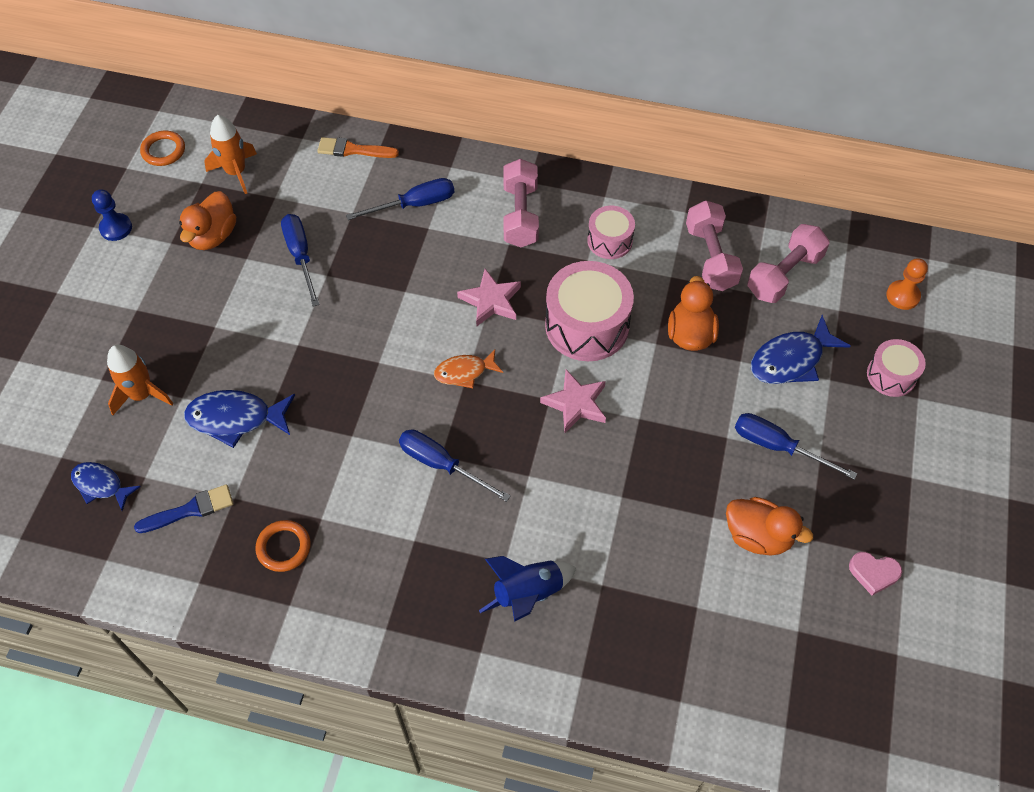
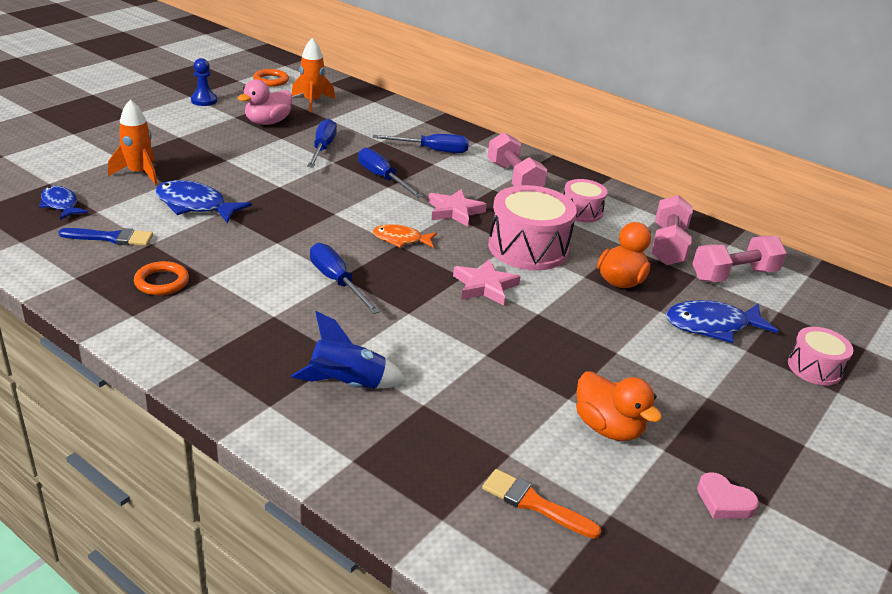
camera: 20 degrees right, 25 degrees down
orange duck [179,191,236,250] -> pink duck [238,79,292,125]
orange brush [317,137,399,158] -> orange brush moved to [482,469,601,539]
pink dumbbell [503,159,539,247] -> pink dumbbell turned 45 degrees counterclockwise [488,132,547,187]
blue screwdriver [735,413,857,480] -> blue screwdriver moved to [358,147,423,198]
orange pawn [886,258,928,310] -> none

